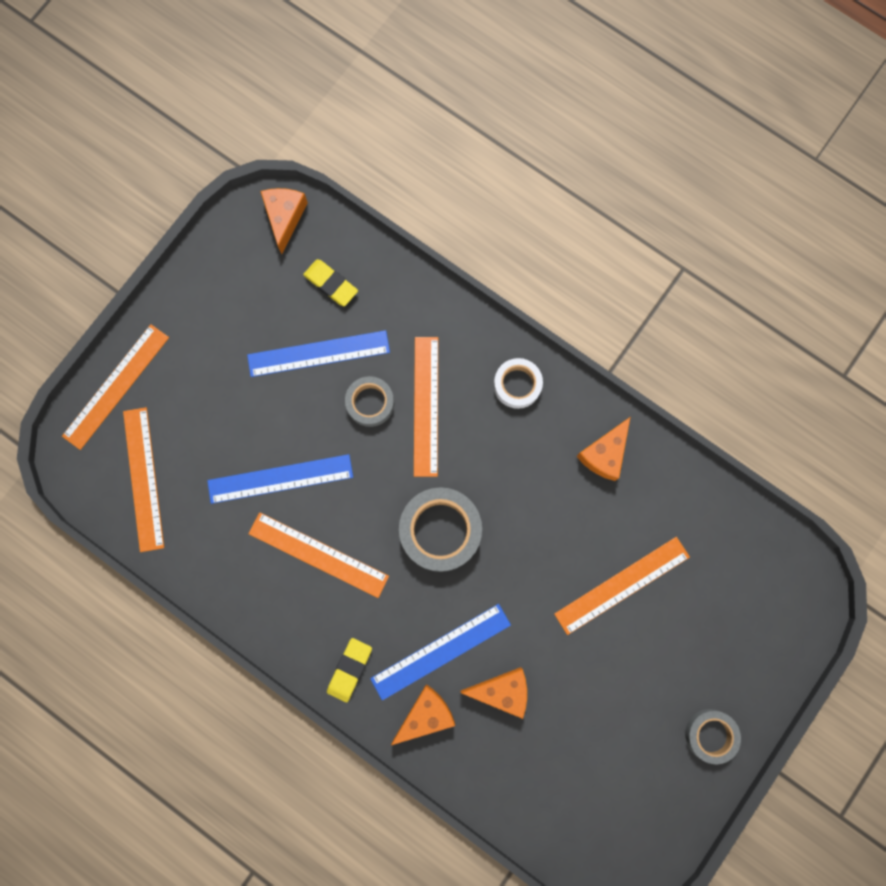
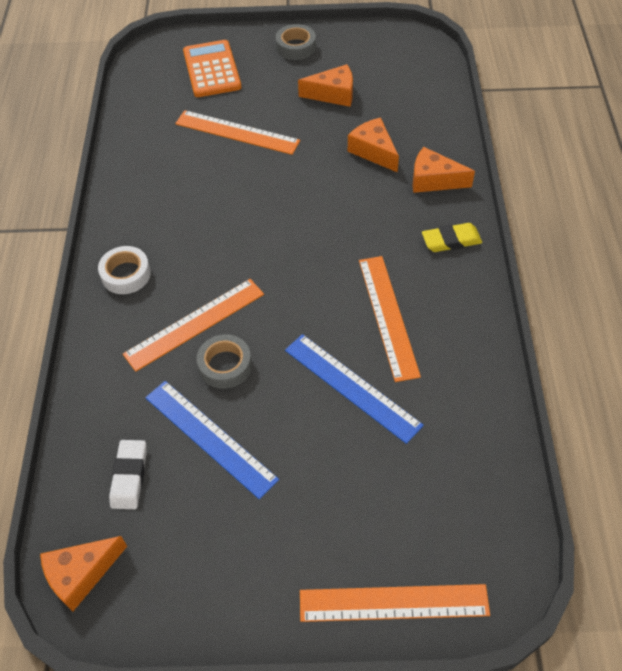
camera: 125 degrees left, 25 degrees down
orange ruler [123,407,164,552] -> none
yellow eraser [303,259,358,306] -> white eraser [109,440,147,509]
blue ruler [370,604,511,700] -> none
grey tape [399,487,482,572] -> none
orange cheese [576,417,631,481] -> orange cheese moved to [298,64,353,107]
none -> orange calculator [183,40,242,97]

